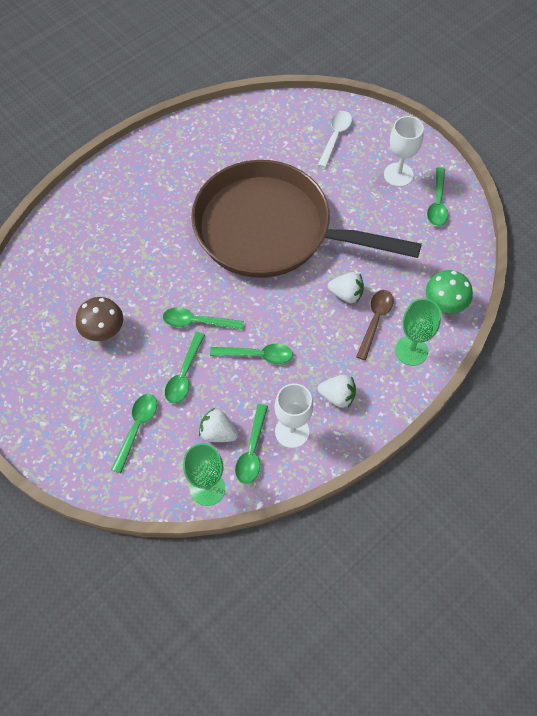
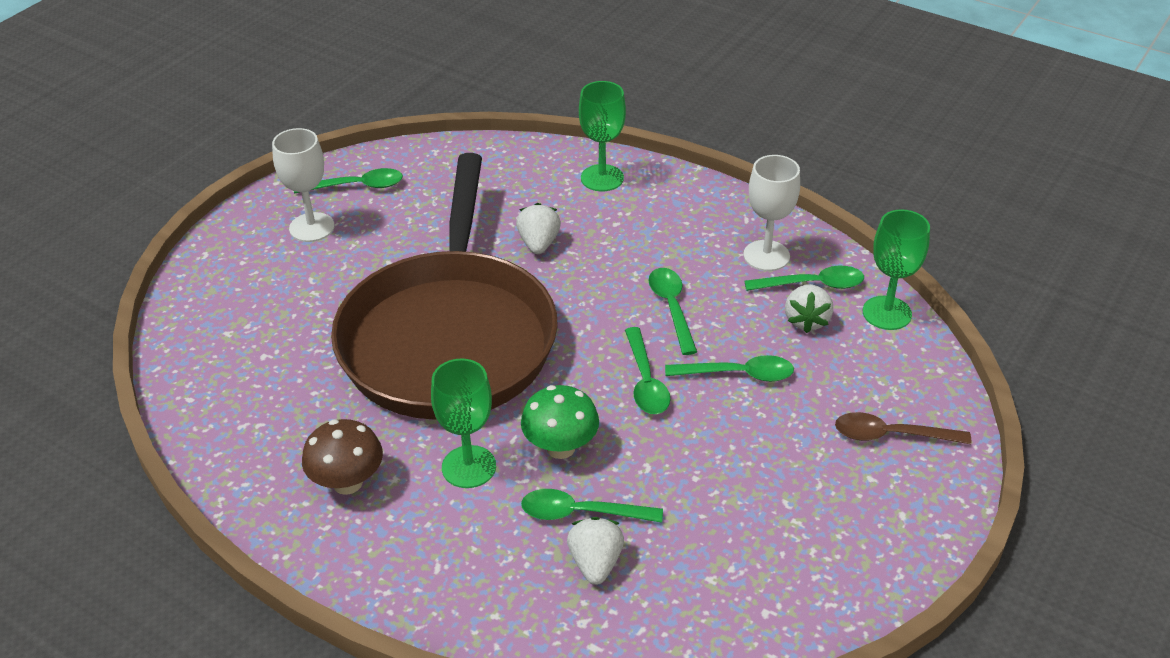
camera: 105 degrees left, 20 degrees down
brown mushroom [76,297,123,341] -> brown mushroom moved to [302,419,383,495]
green spoon [111,394,157,473] -> green spoon moved to [521,489,663,523]
white strawberry [317,375,356,408] -> white strawberry moved to [567,517,624,585]
white spoon [318,111,352,168] -> none
brown spoon [356,290,394,360] -> brown spoon moved to [835,412,971,444]
green mushroom [426,270,473,313] -> green mushroom moved to [521,385,599,459]
none -> green goblet [431,359,496,488]

